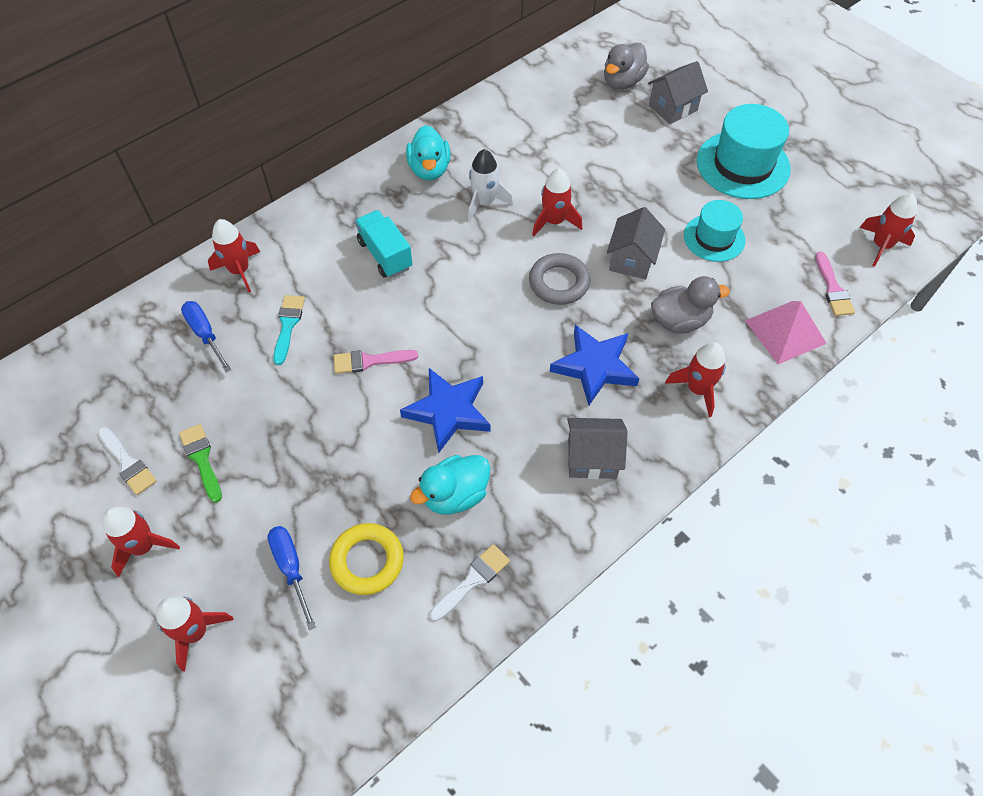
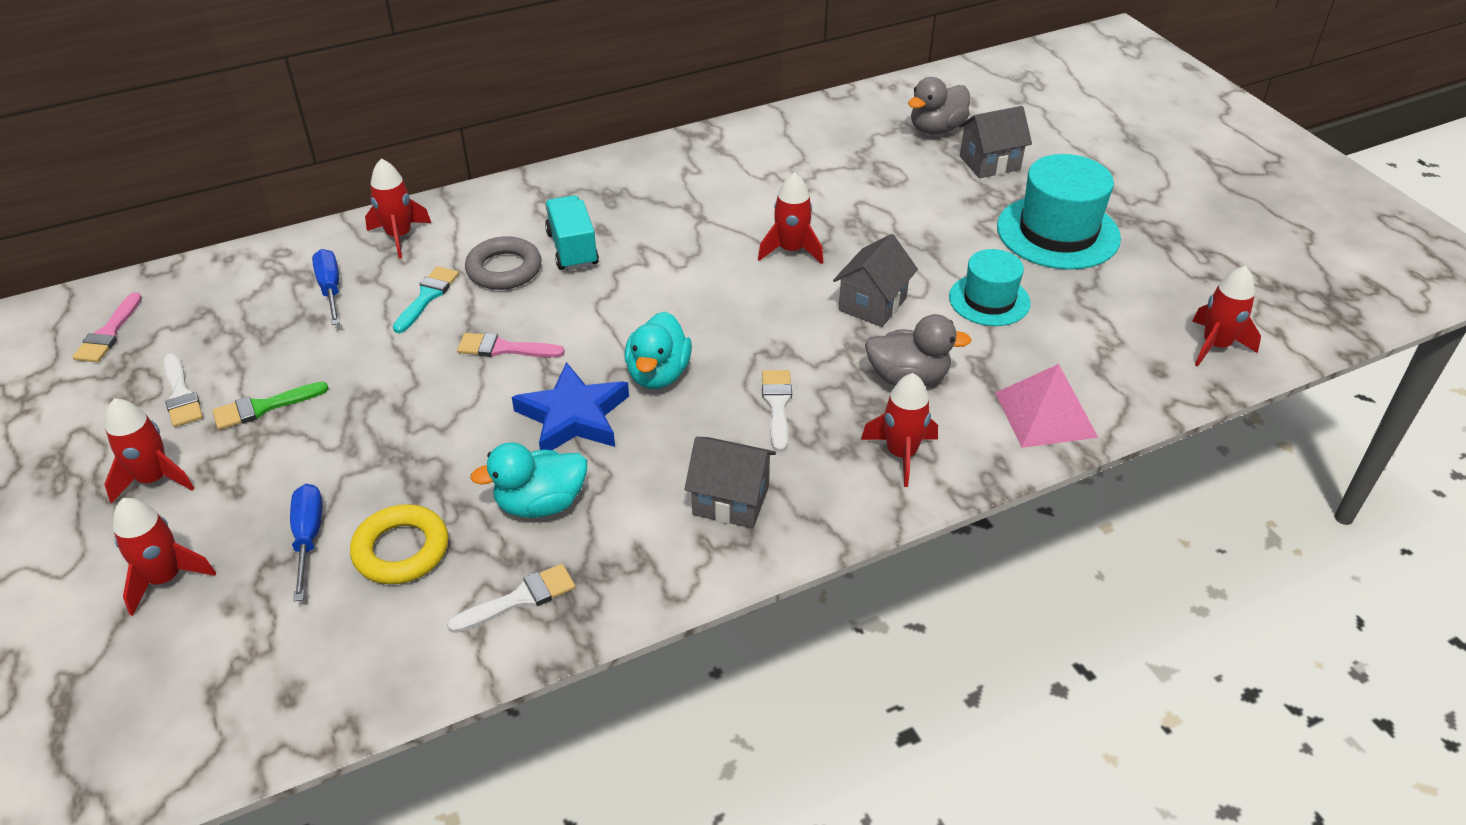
camera: 15 degrees right, 15 degrees down
green brush [179,424,222,503] -> green brush turned 105 degrees counterclockwise [212,382,329,430]
turquoise duck [406,125,450,181] -> turquoise duck moved to [625,311,692,389]
white rocket [468,149,513,221] -> none
grey ring [529,253,590,305] -> grey ring moved to [465,236,542,290]
blue star [550,325,639,405] -> white brush [762,370,792,452]
pink brush [815,252,855,316] -> pink brush moved to [73,292,142,363]

